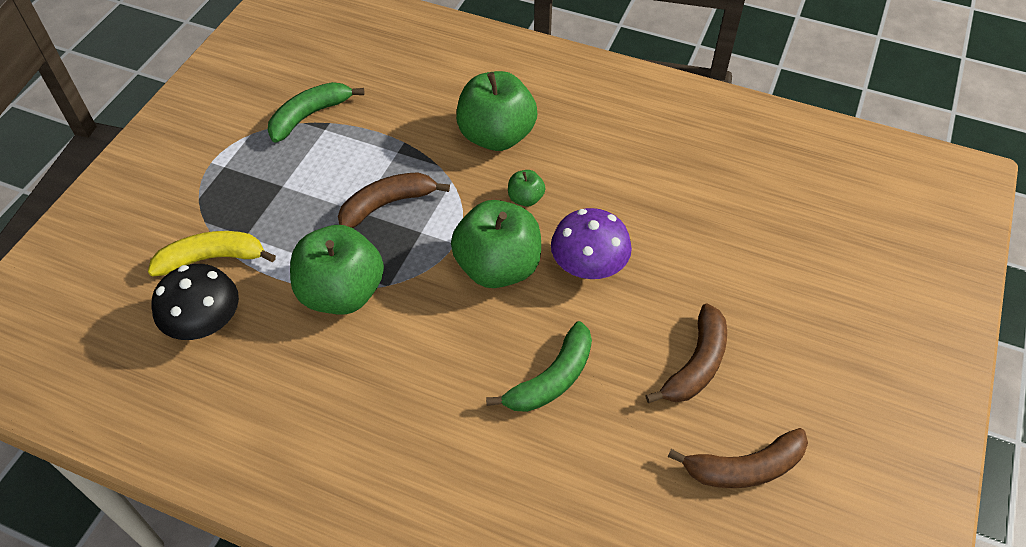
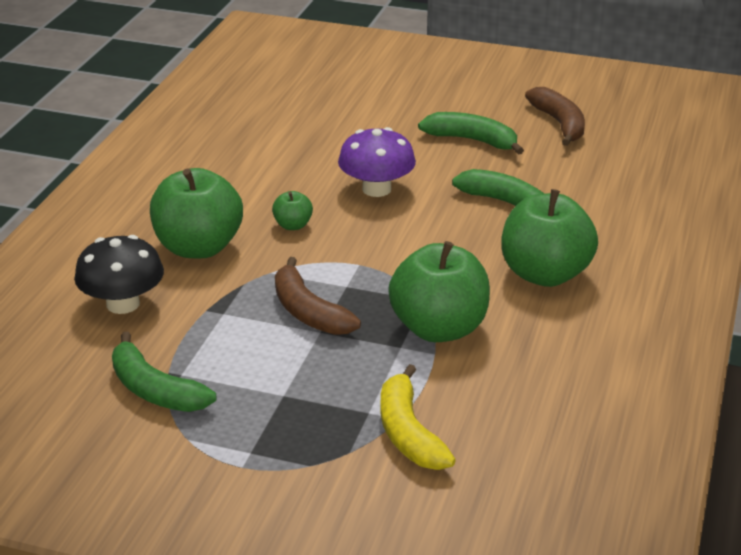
camera: 95 degrees left, 20 degrees down
black mushroom [152,264,239,340] -> black mushroom moved to [74,235,164,314]
green apple [451,200,541,288] -> green apple moved to [501,189,598,287]
brown banana [645,303,727,403] -> green banana [418,112,524,155]

